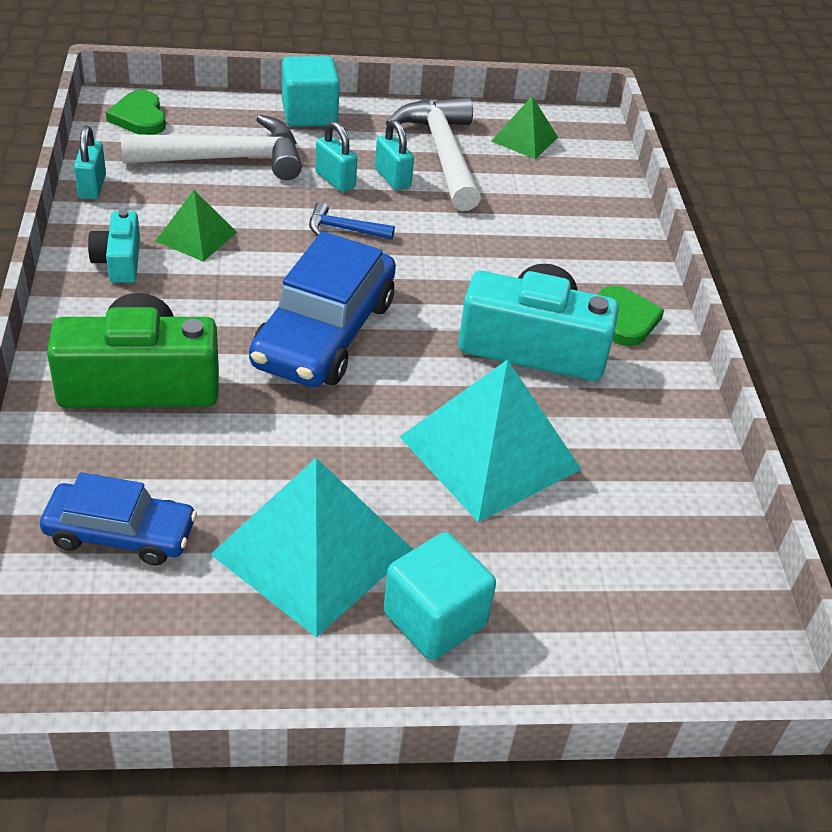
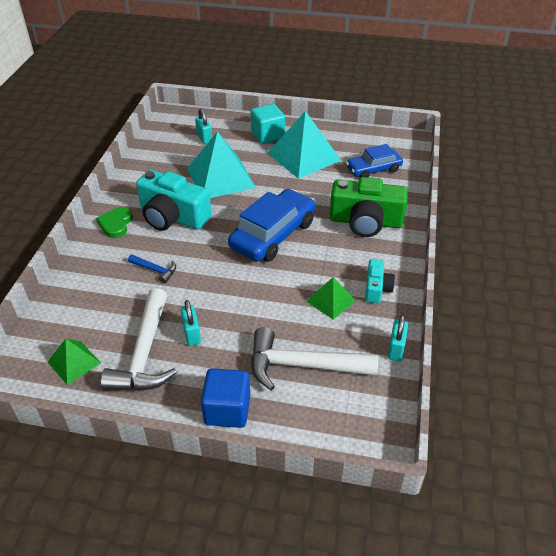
camera: 160 degrees left, 0 degrees up
blue car [40,472,197,566] -> blue car turned 45 degrees counterclockwise [346,144,403,178]
green heart [106,90,166,135] -> none
turquoise cube [282,56,340,127] -> blue cube [201,368,250,428]
blue hammer [309,202,395,240] -> blue hammer moved to [128,255,176,283]
turquoise padlock [315,121,357,192] -> turquoise padlock moved to [195,109,212,144]

